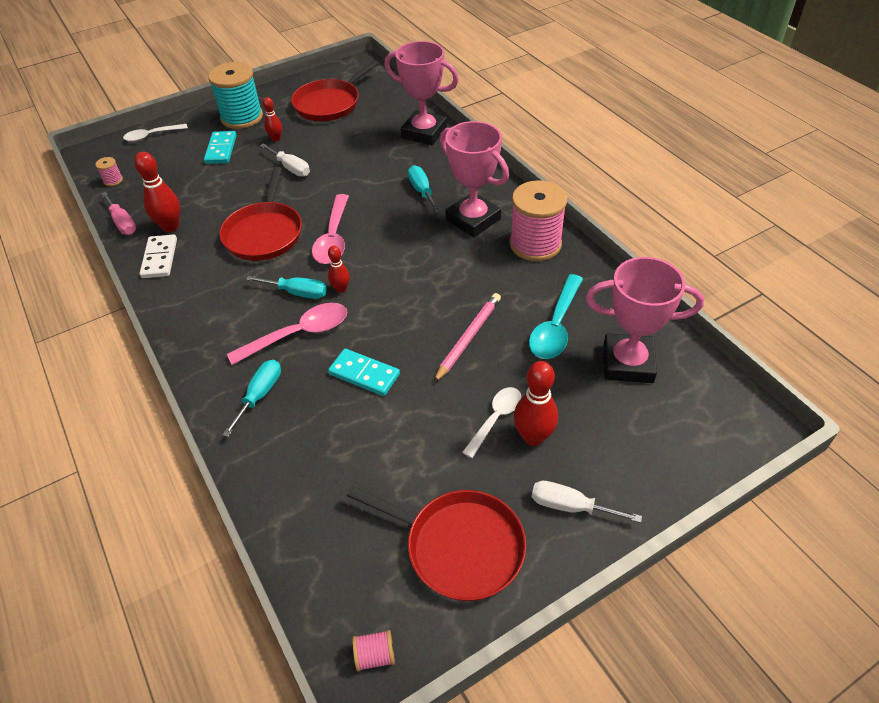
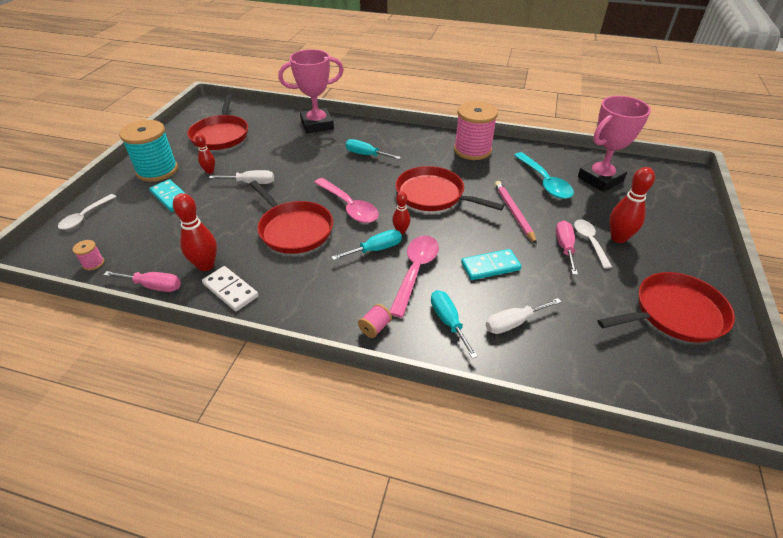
camera: 45 degrees left, 5 degrees down
pink spool [352,630,395,672] -> pink spool moved to [358,304,392,338]
pink trophy [440,121,509,237] -> none
white screwdriver [532,481,642,523] -> white screwdriver moved to [486,298,561,334]
none -> red pan [395,166,504,211]
none -> pink screwdriver [556,221,578,275]

